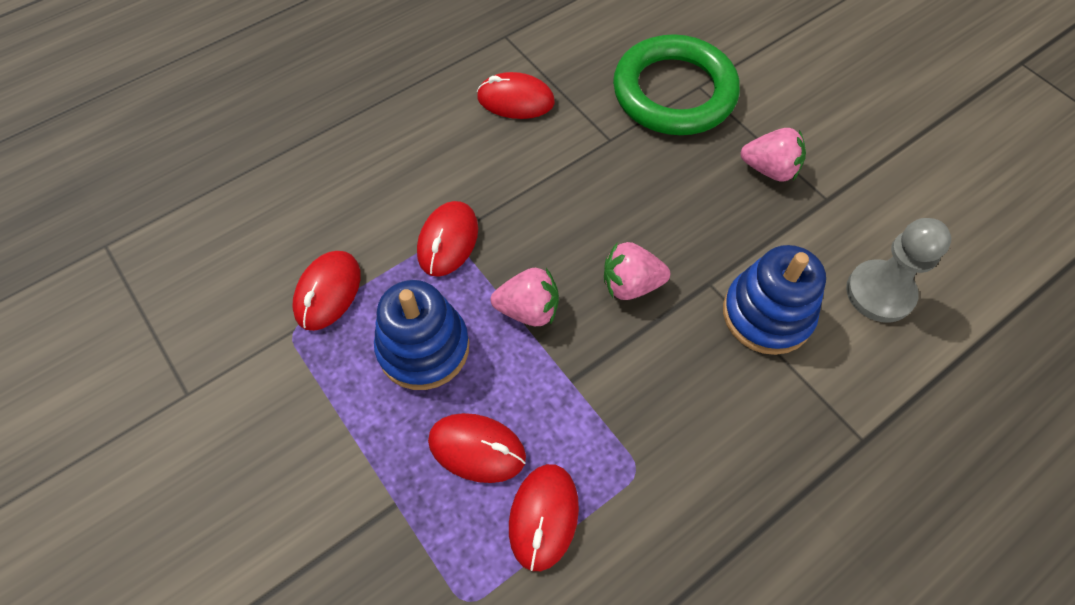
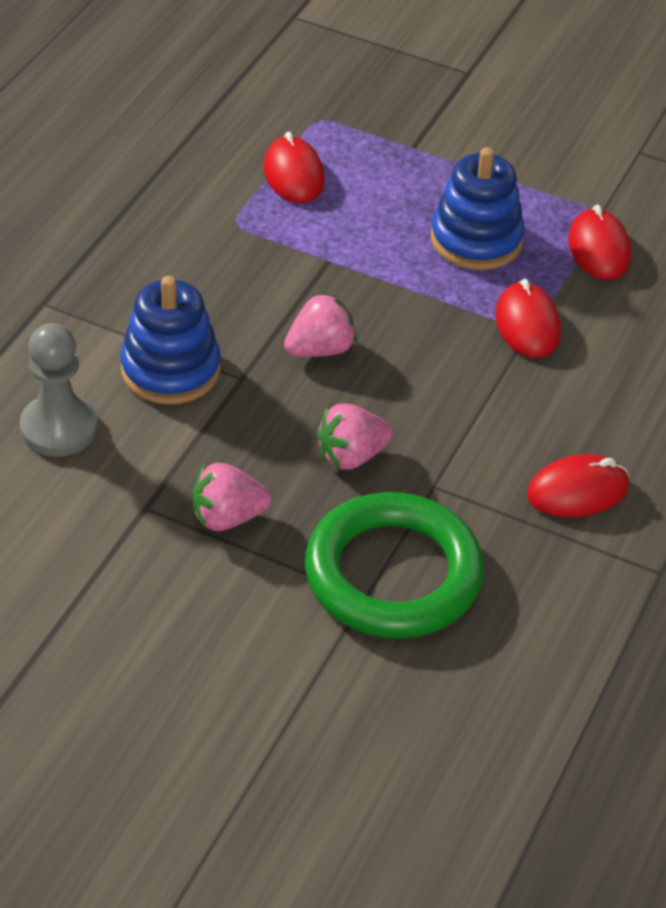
camera: 150 degrees right, 15 degrees down
red mouse [428,413,526,483] -> none
pink strawberry [491,268,559,326] -> pink strawberry moved to [317,403,393,470]

